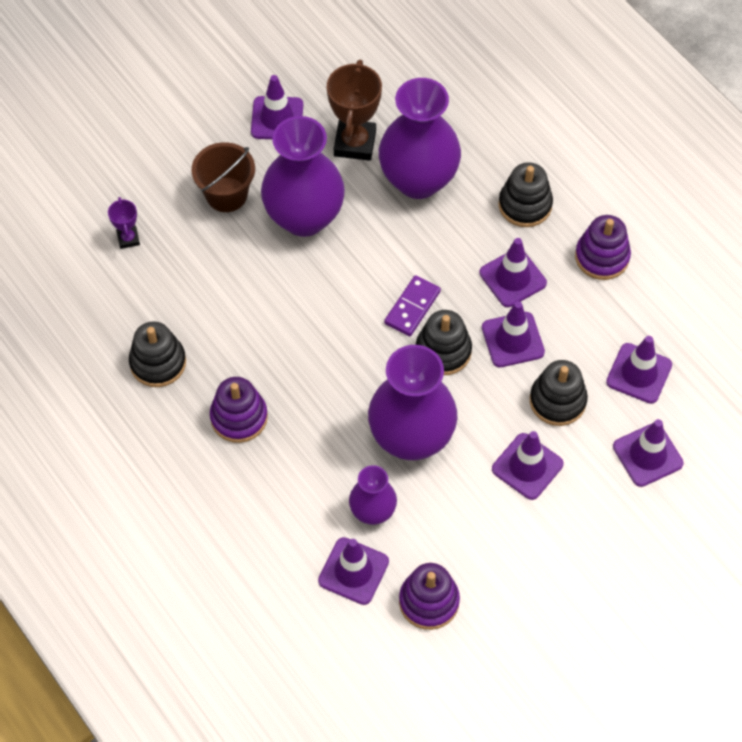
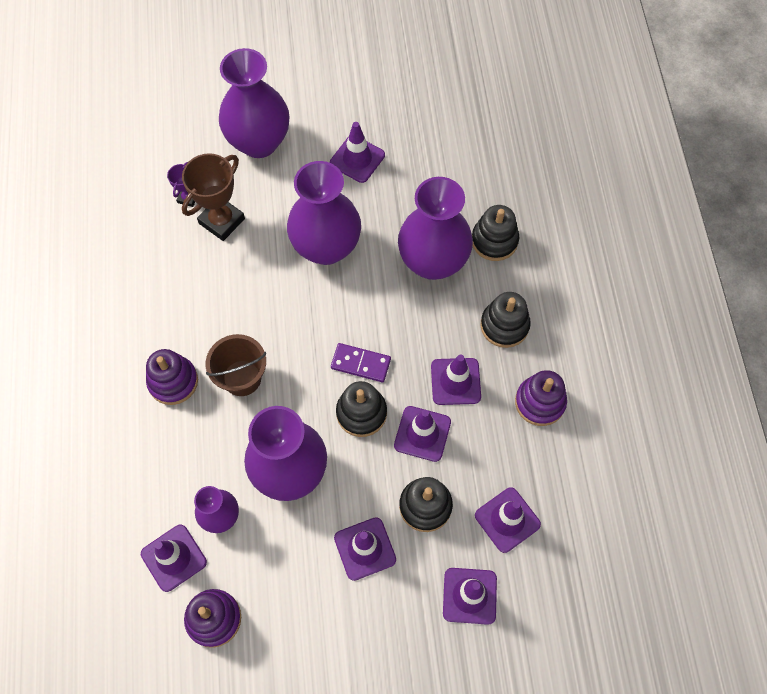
camera: 30 degrees right, 5 degrees up
black stacking toy [129,321,186,387] -> black stacking toy moved to [472,205,519,261]
brown bucket [192,142,255,212] -> brown bucket moved to [206,334,266,396]
brown trophy [327,60,382,161] -> brown trophy moved to [182,153,245,241]
purple domino [384,275,441,336] -> purple domino turned 45 degrees clockwise [331,343,391,382]
none -> purple vase [219,48,289,158]

